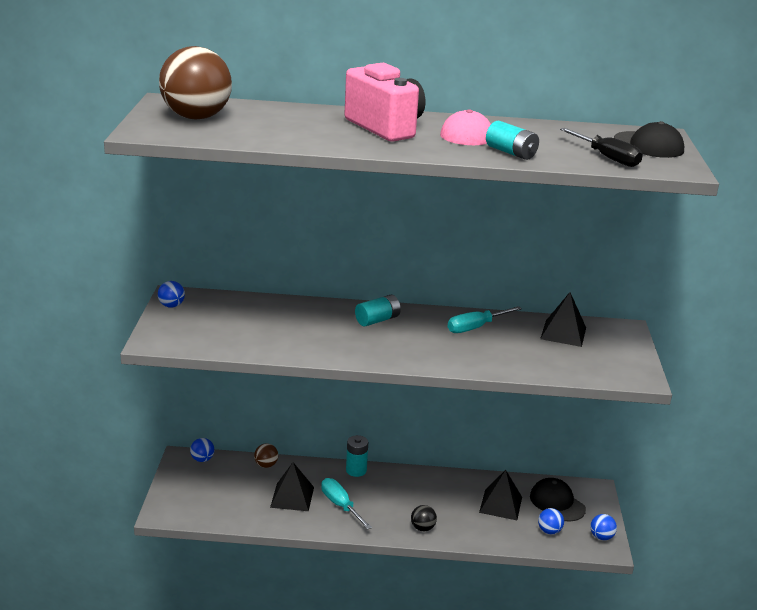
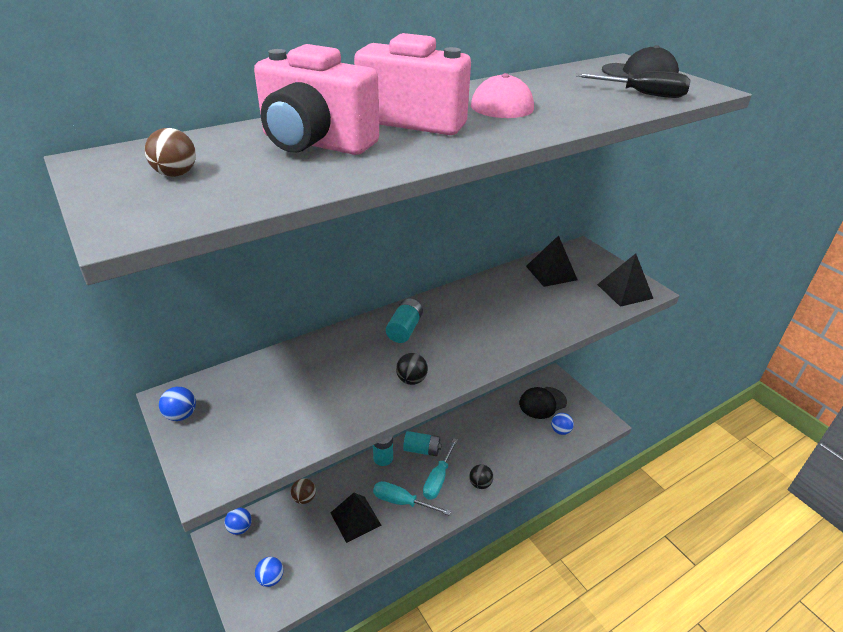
camera: 35 degrees left, 10 degrees up
brown ball [159,46,232,120] -> brown ball [145,128,196,177], size x0.43
turquoise screwdriver [448,306,522,333] -> turquoise screwdriver moved to [423,438,458,499]
black pyramid [479,470,522,520] -> black pyramid moved to [597,253,654,307]
turquoise battery [486,121,539,160] -> turquoise battery moved to [403,431,442,456]
black cap [530,478,586,522] -> black cap turned 45 degrees counterclockwise [519,387,567,419]
blue ball [590,514,617,540] -> blue ball moved to [255,557,283,587]
none -> pink camera [254,44,379,155]
none -> black ball [396,353,428,385]

